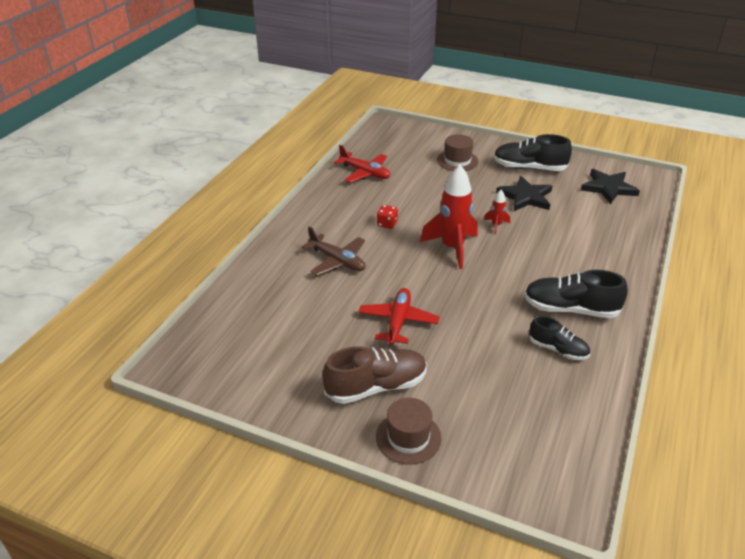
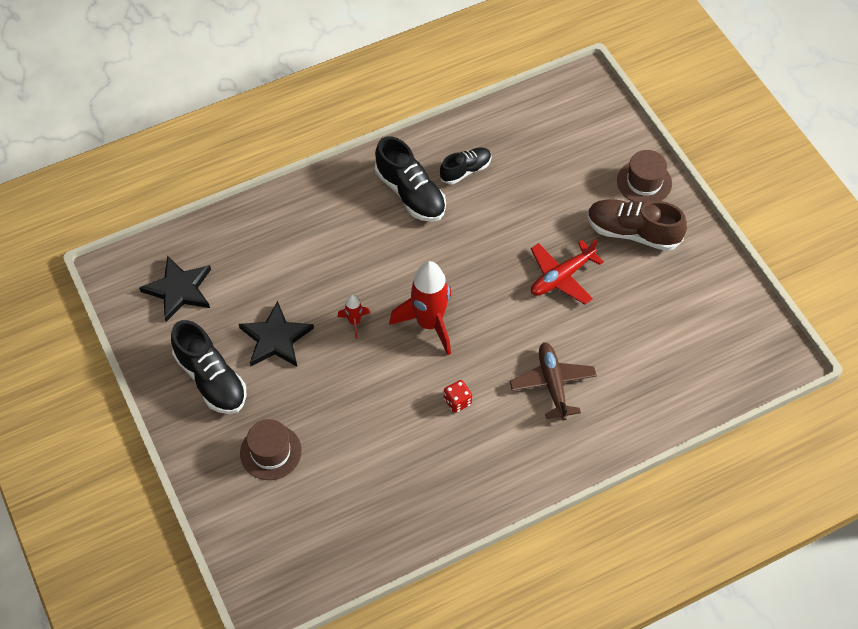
camera: 140 degrees left, 20 degrees up
red plane [334,145,390,183] -> none
black shoe [529,316,590,360] -> black shoe turned 75 degrees clockwise [440,147,491,184]

